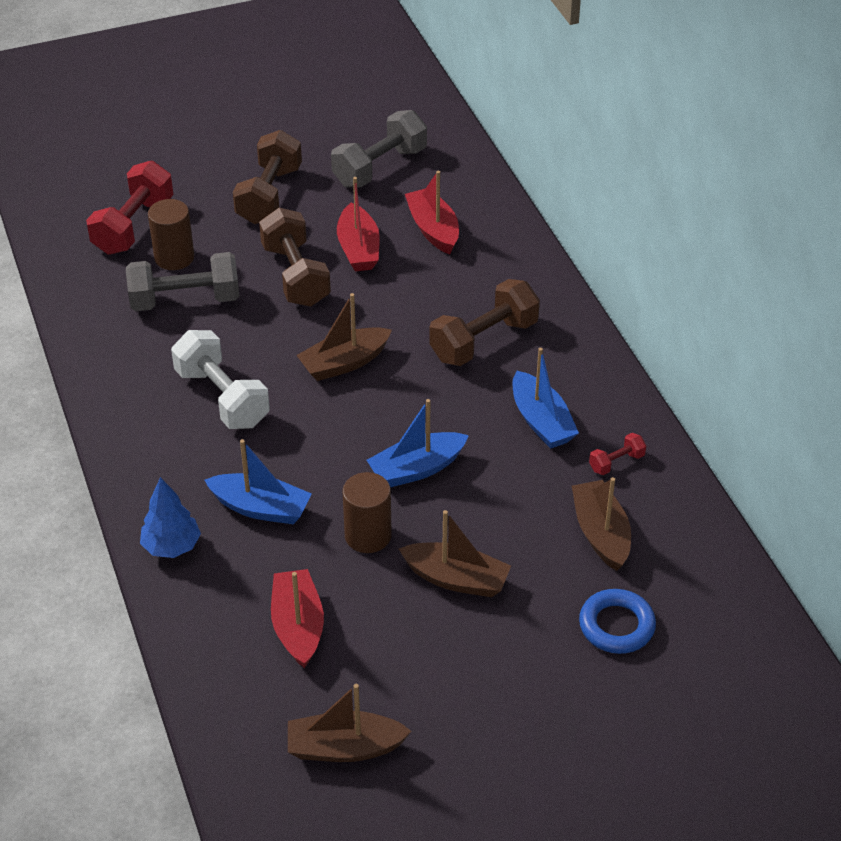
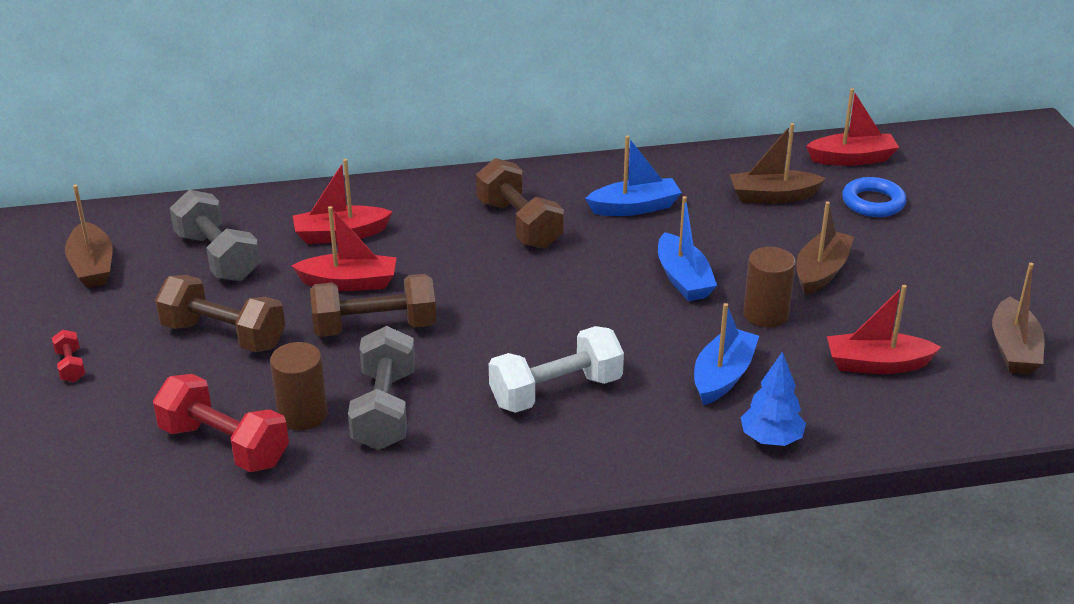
camera: 80 degrees left, 10 degrees down
brown boat [296,293,392,381] -> brown boat moved to [65,185,113,288]
red dumbbell [589,433,646,475] -> red dumbbell moved to [52,330,85,382]
none -> red boat [806,88,899,166]

